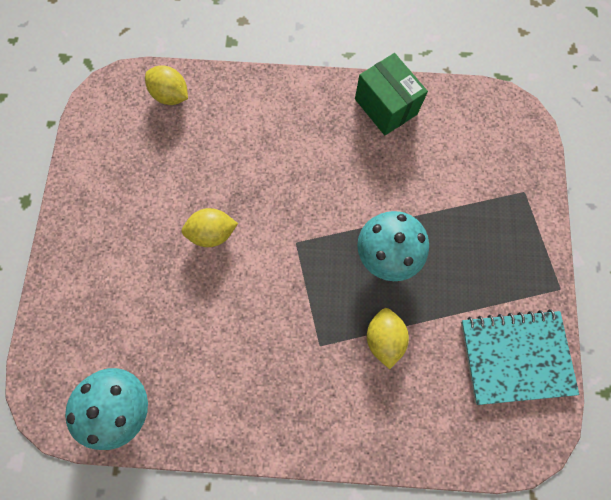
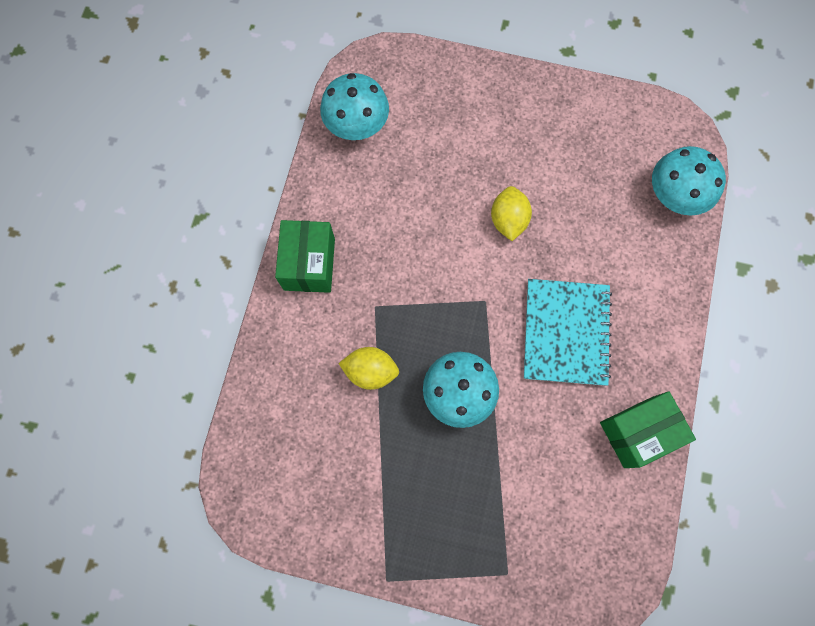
camera: 100 degrees right, 0 degrees up
yellow lemon [145,65,188,105] -> turquoise mushroom [652,146,726,216]
turquoise notebook [461,309,579,405] -> turquoise notebook moved to [524,279,612,386]
none -> green box [275,220,335,293]

